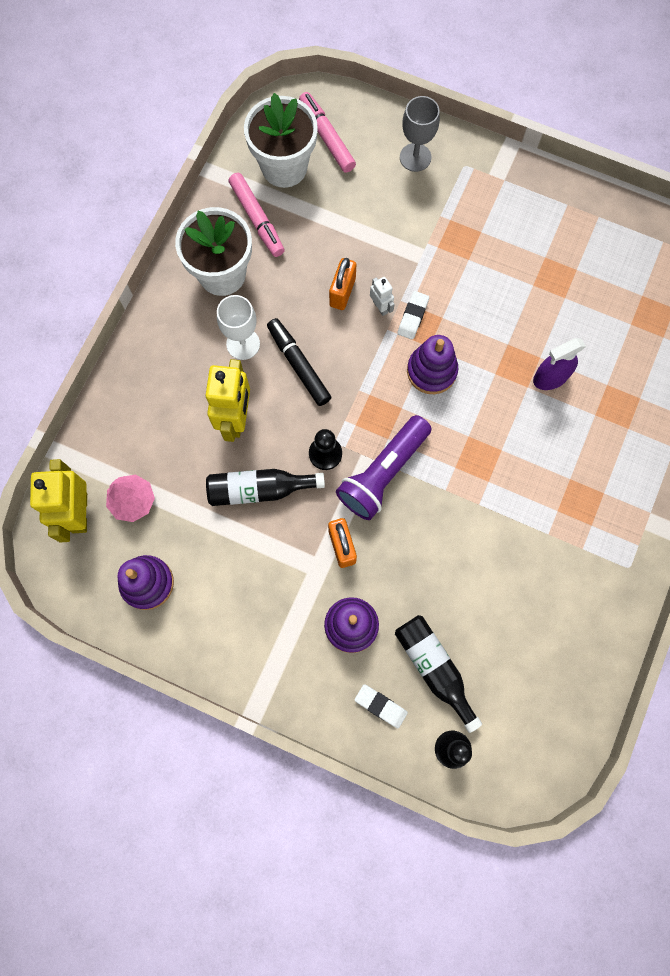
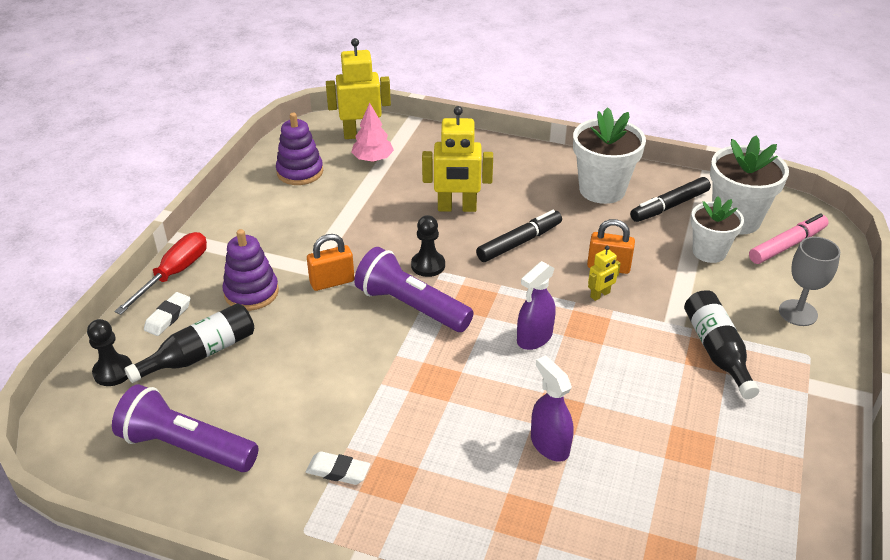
camera: 85 degrees right, 35 degrees down
black bottle [206,469,325,506] -> black bottle moved to [684,290,759,399]
white goblet [217,295,260,360] -> none
pink marker [229,173,285,257] -> black marker [630,177,711,222]
white robot [370,277,395,316] -> yellow robot [588,246,621,301]
white eraser [397,291,429,340] -> white eraser moved to [306,451,370,485]
purple stacking toy [407,335,458,394] -> purple spray bottle [517,261,556,350]
none -> purple flashlight [112,384,259,472]
none -> red screwdriver [114,232,207,315]
none -> white flower pot [691,196,744,263]

